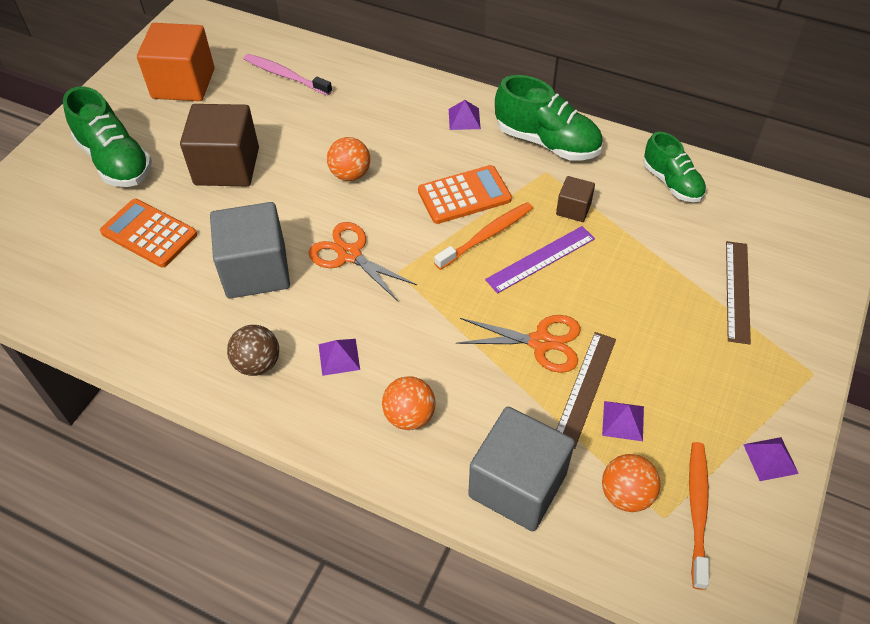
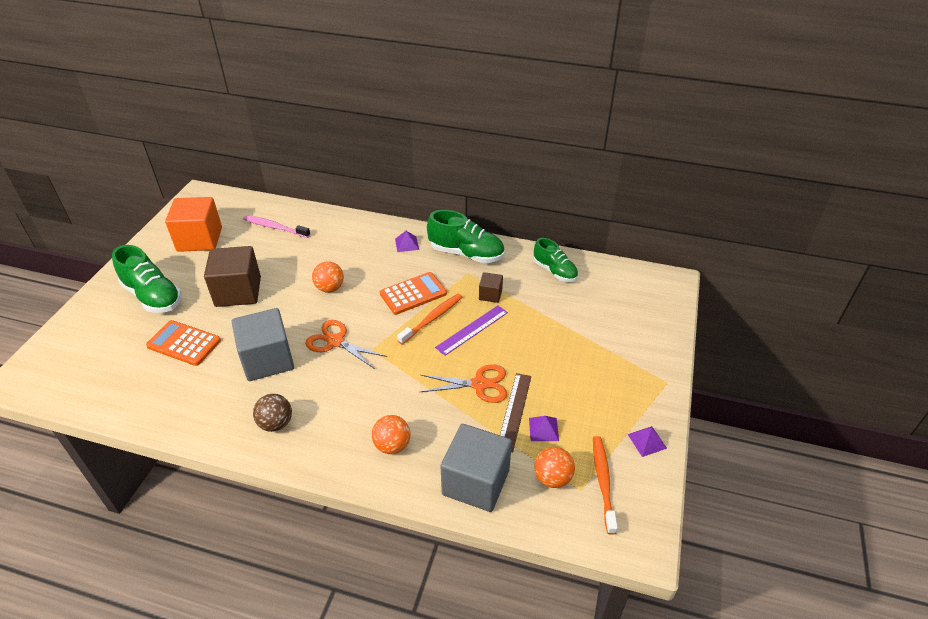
camera: 10 degrees left, 10 degrees down
purple pyramid [319,339,360,376] -> none
brown ruler [726,241,751,345] -> none

